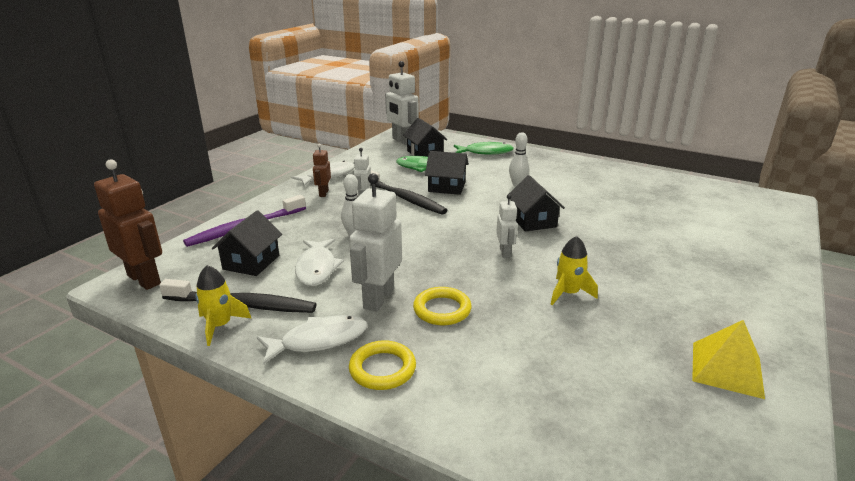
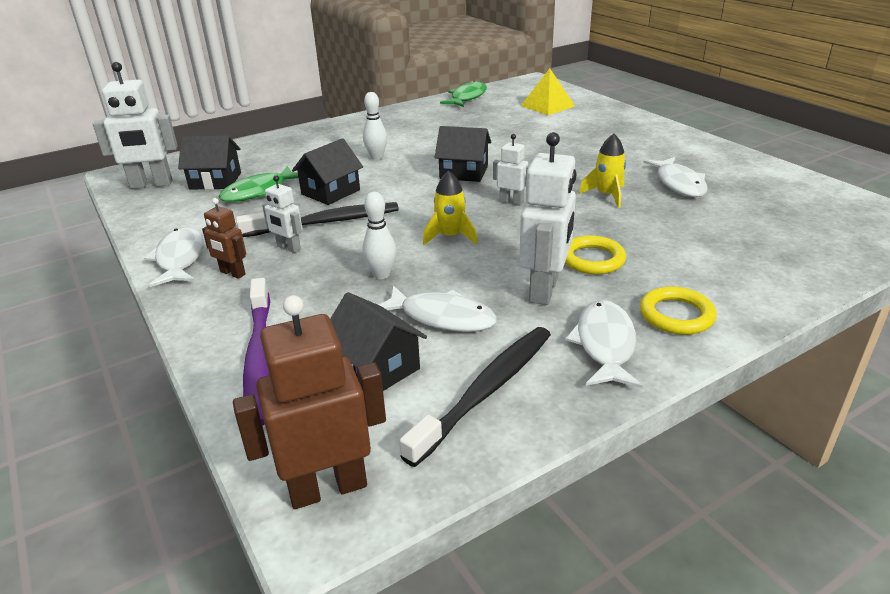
camera: 60 degrees left, 5 degrees up
yellow rocket [195,265,252,346] -> yellow rocket moved to [423,171,478,245]
white robot [349,173,402,312] -> white robot turned 120 degrees counterclockwise [519,132,576,305]
green fish [454,142,514,155] -> green fish moved to [440,81,487,107]
yellow pyramid [692,320,765,399] -> yellow pyramid moved to [521,68,575,115]
none -> white fish [643,157,708,197]

